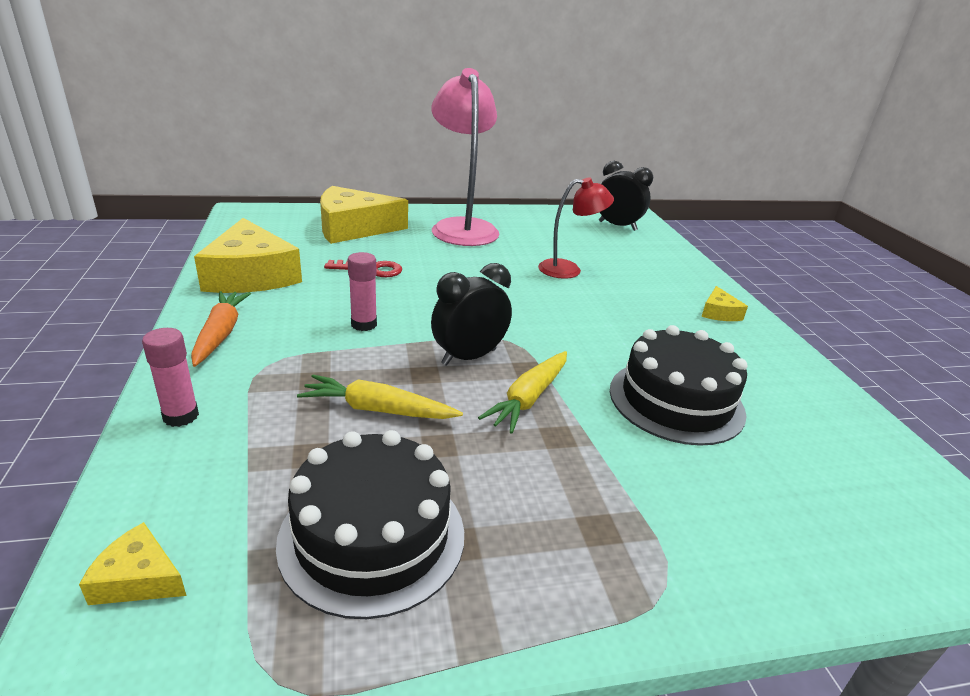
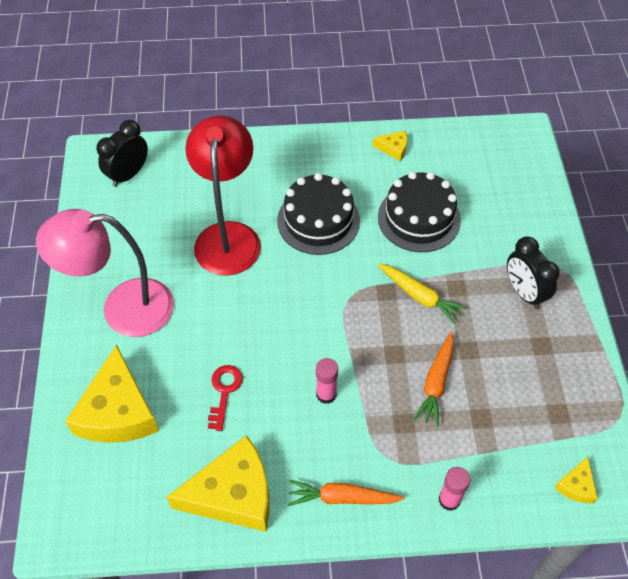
camera: 80 degrees left, 25 degrees up
black cake [276,430,464,619] -> black cake moved to [277,173,360,255]
yellow carrot [297,375,463,419] -> orange carrot [413,332,454,426]
black clock [431,263,512,366] -> black clock moved to [507,236,560,309]
red lamp [538,177,614,279] -> red lamp [185,116,261,276], size x1.76
yellow cheese [701,286,748,321] -> yellow cheese moved to [373,131,407,161]

